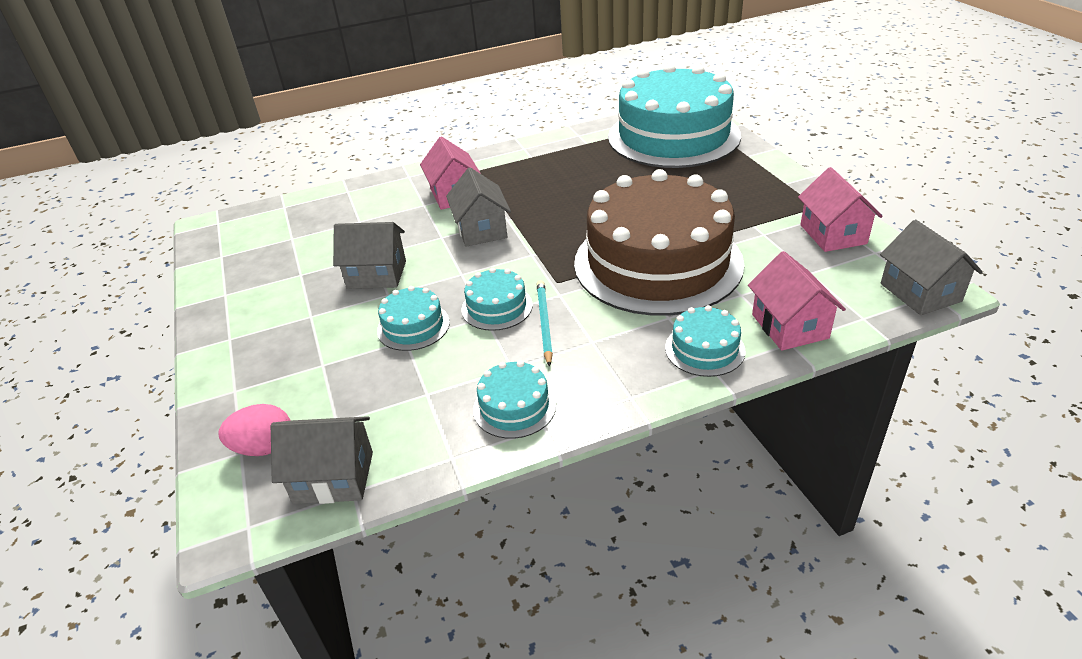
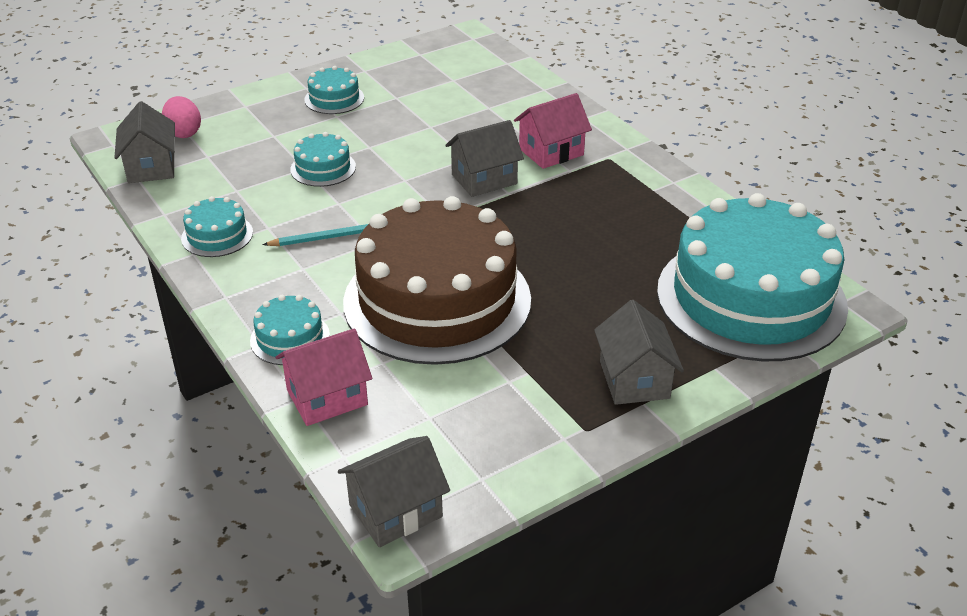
camera: 75 degrees right, 0 degrees up
grey house [333,222,406,289] -> grey house moved to [594,300,684,405]
turquoise cake [461,268,532,331] -> turquoise cake moved to [304,66,364,114]
pink house [798,167,883,252] -> none

